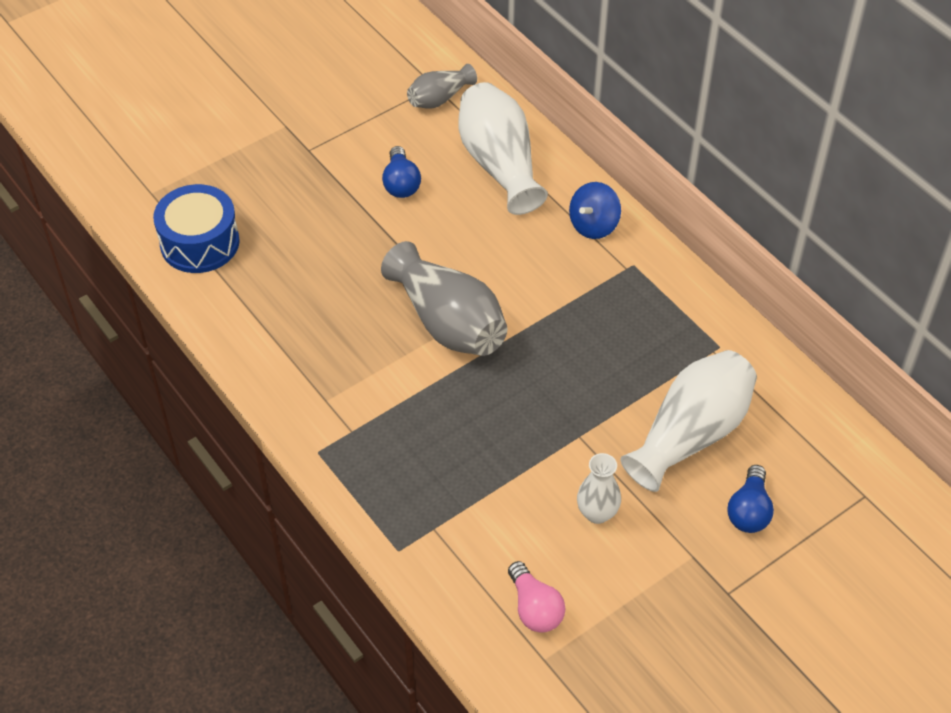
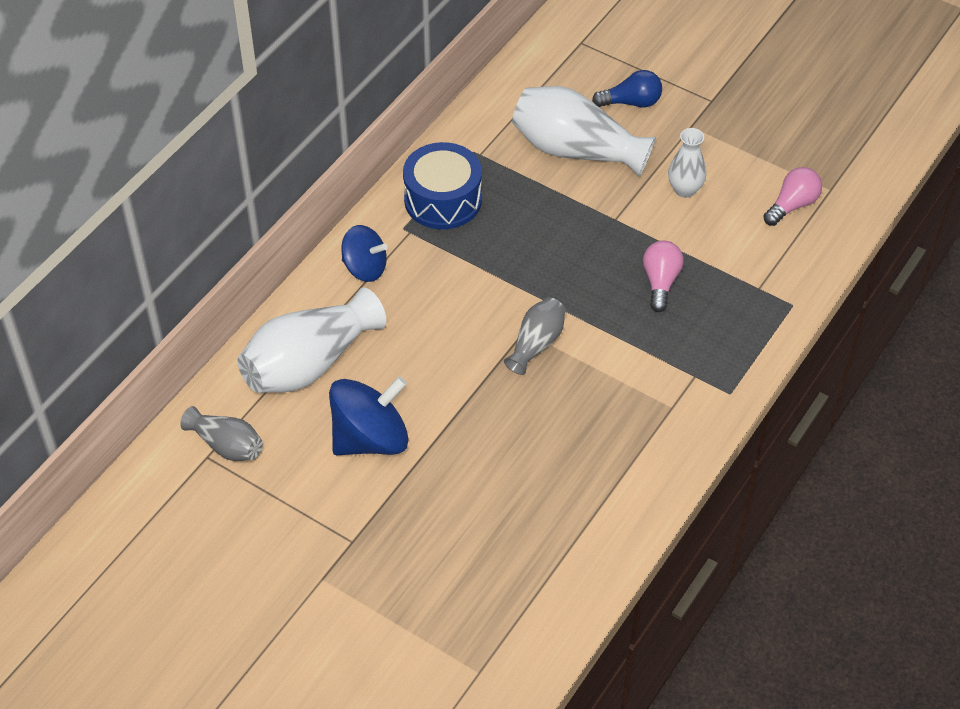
camera: 110 degrees left, 0 degrees up
blue drum [153,184,240,273] -> blue drum moved to [403,142,482,229]
grey vase [381,241,508,356] -> grey vase [504,297,565,375], size x0.54
blue light bulb [382,146,421,198] -> blue spinning top [329,376,409,455]
none -> pink light bulb [643,240,684,312]

